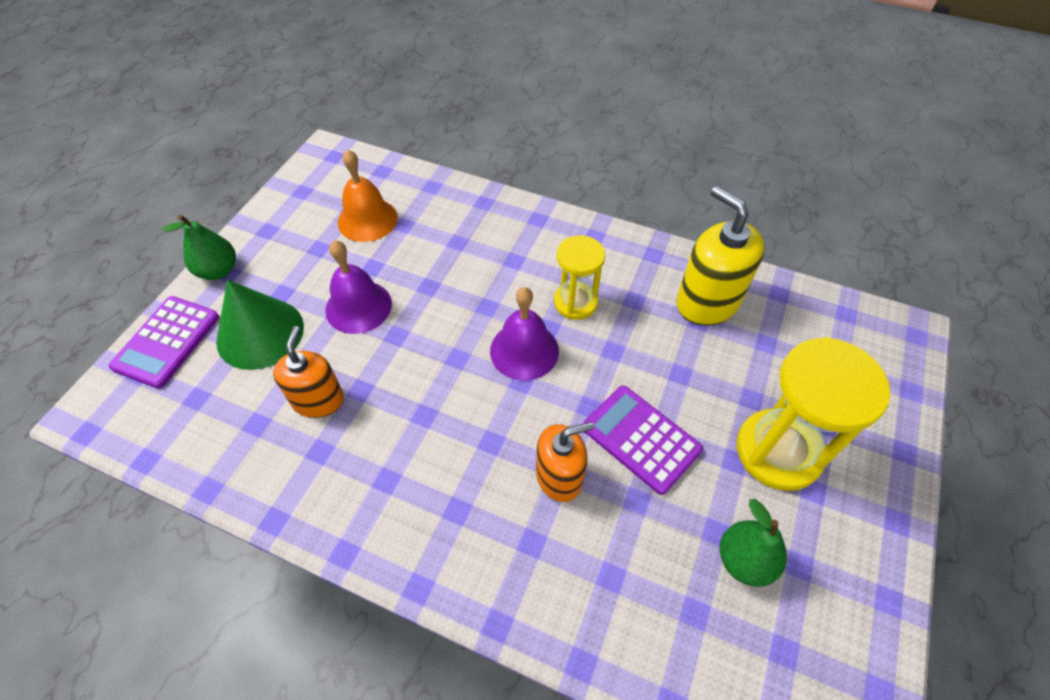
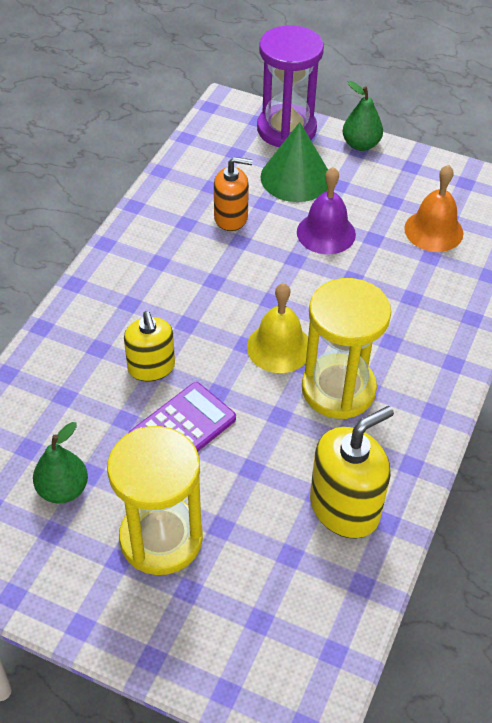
camera: 90 degrees right, 5 degrees down
purple calculator [109,296,219,389] -> purple hourglass [257,25,324,147]
purple bell [490,287,559,380] -> yellow bell [247,283,308,373]
orange soap dispenser [536,422,594,502] -> yellow soap dispenser [124,311,175,381]
yellow hourglass [554,235,605,320] -> yellow hourglass [302,278,391,419], size x1.65

